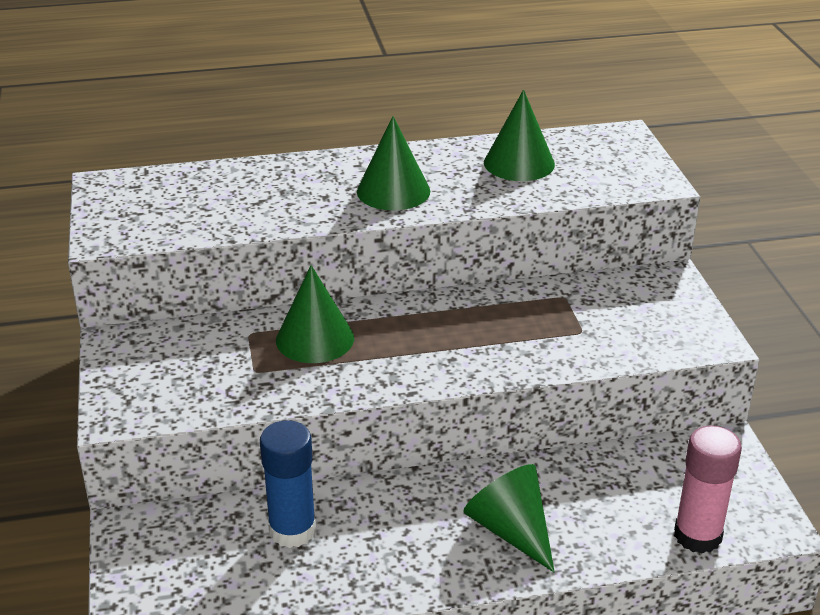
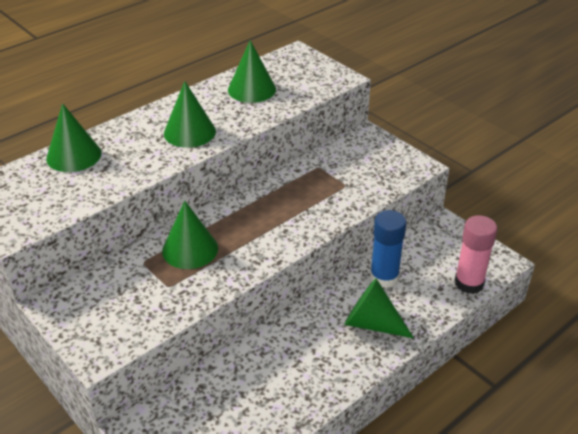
camera: 30 degrees left, 5 degrees up
blue glue stick [260,420,316,548] -> blue glue stick moved to [370,210,407,288]
none -> green cone [46,103,101,172]

